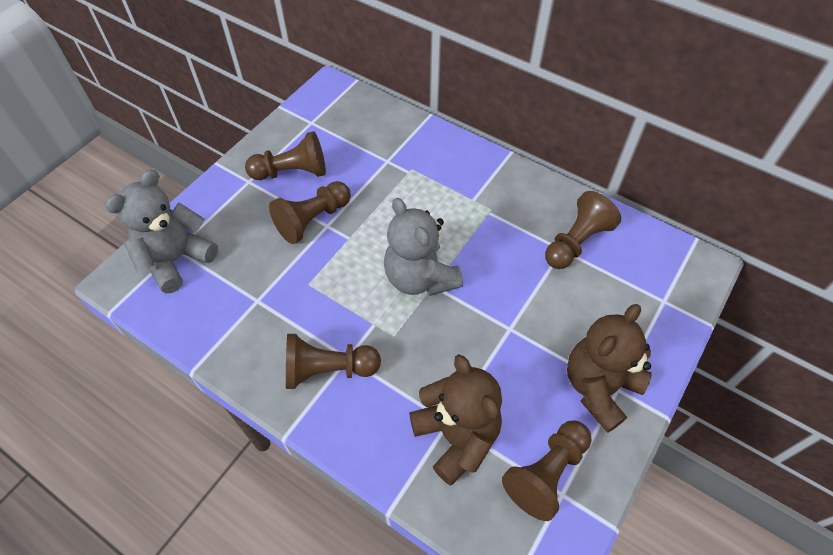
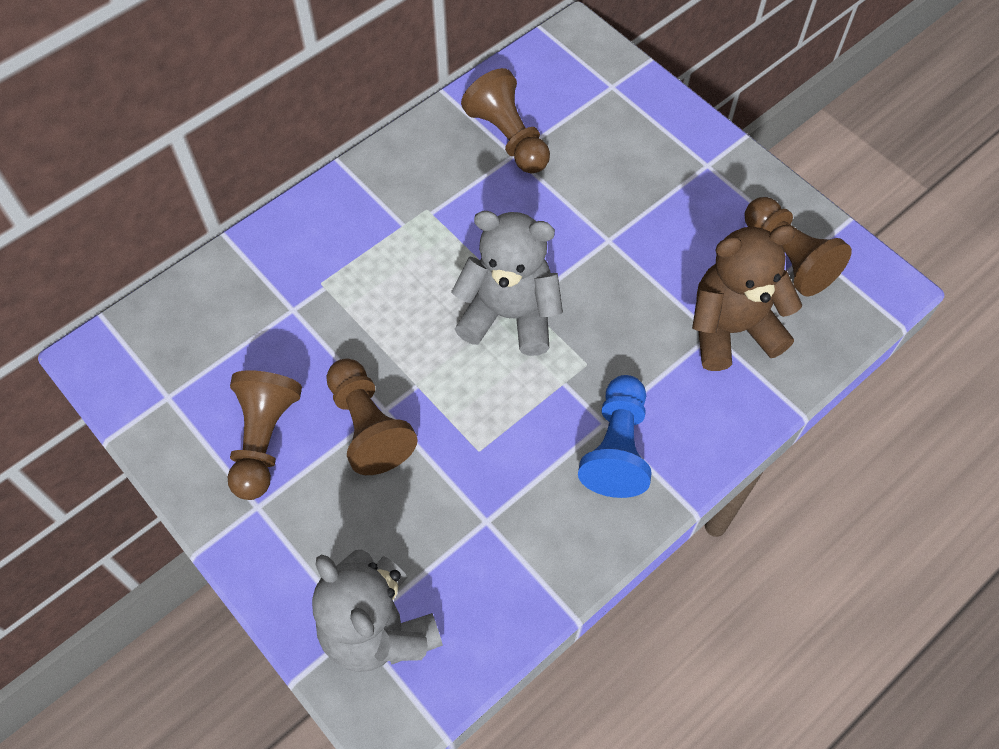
camera: 75 degrees left, 5 degrees up
brown pawn [286,334,381,389] -> blue pawn [578,375,652,498]
grey teddy bear [384,198,463,296] -> grey teddy bear turned 150 degrees counterclockwise [451,211,563,356]
brown teddy bear [567,304,652,433] -> none

